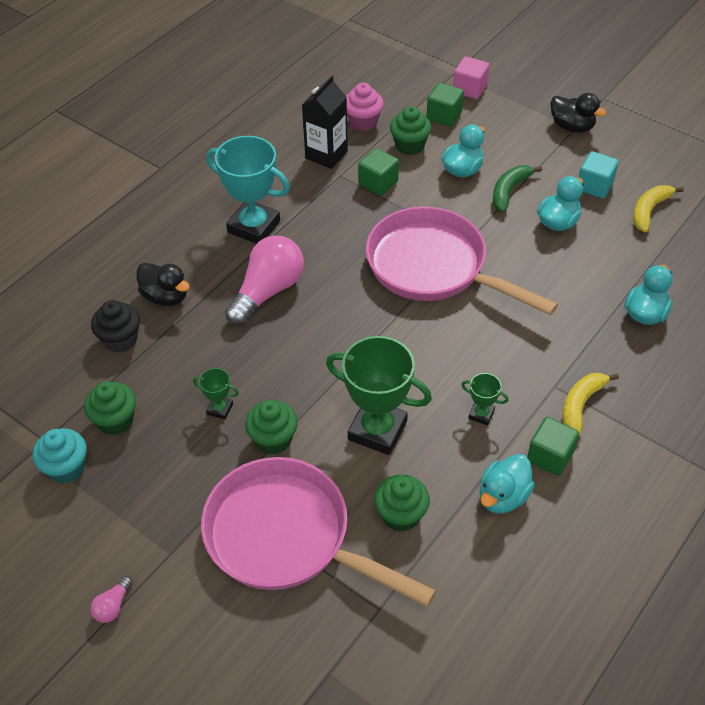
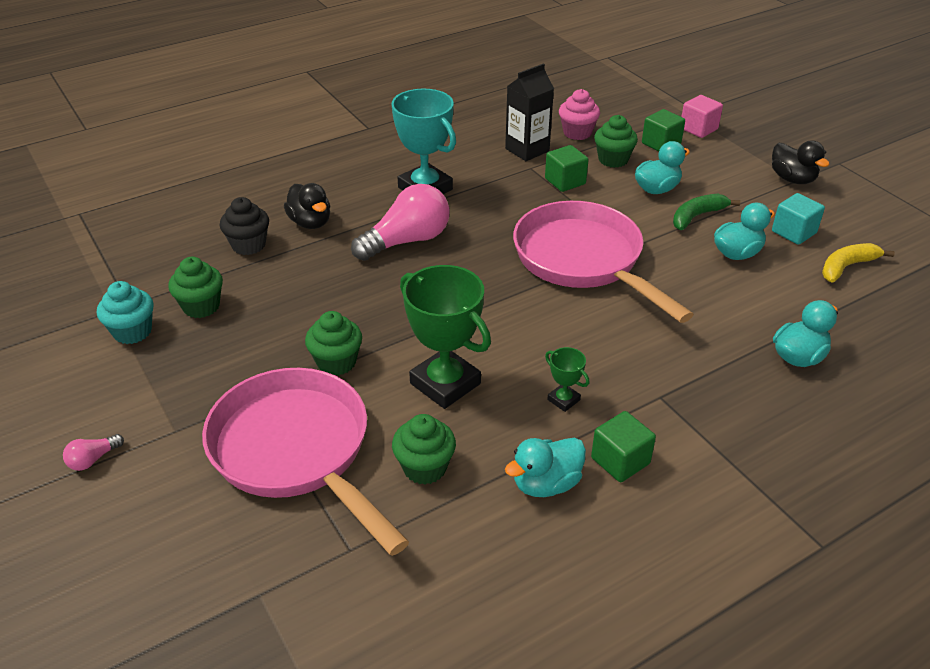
camera: 20 degrees right, 10 degrees down
green trophy [193,368,239,420] -> none
yellow banana [563,373,619,436] -> none

